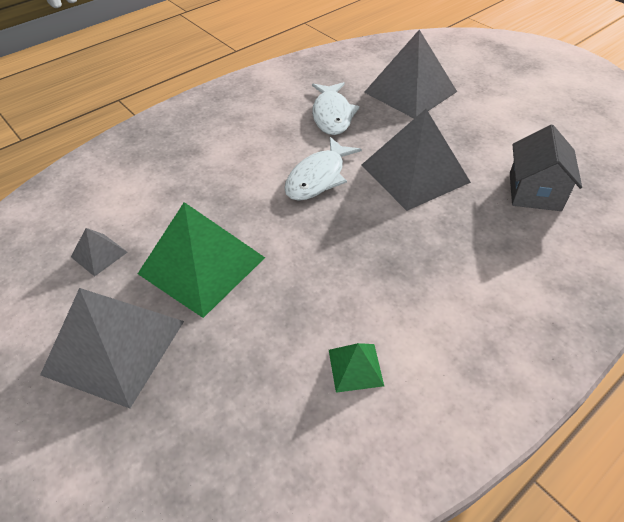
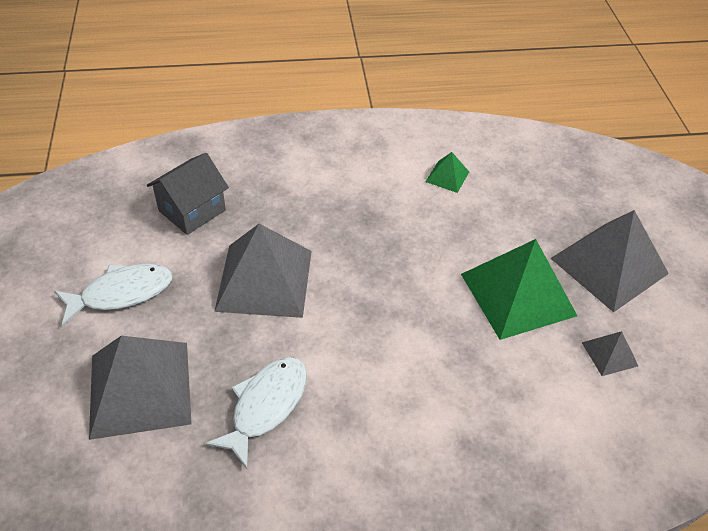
camera: 150 degrees left, 0 degrees up
white fish [284,137,362,201] -> white fish moved to [54,264,172,326]

